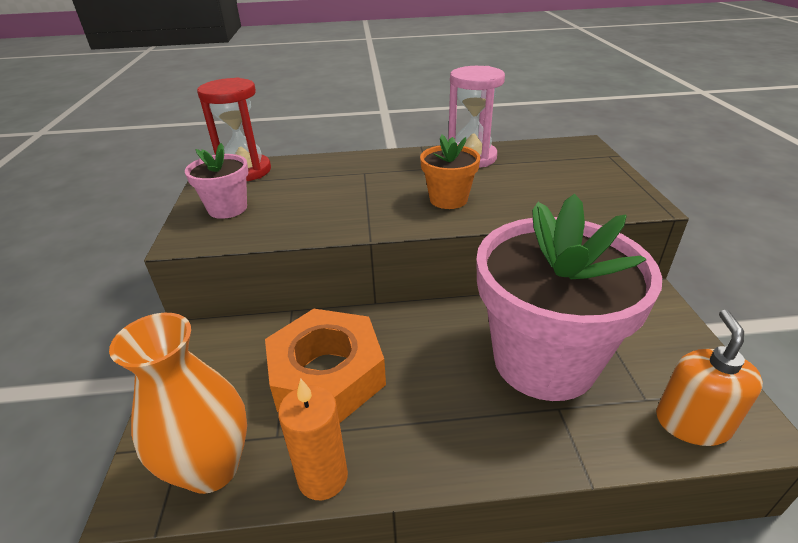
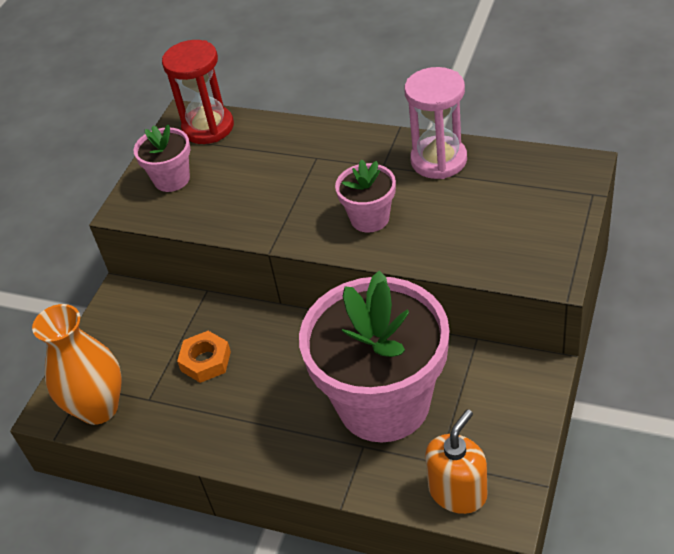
camera: 30 degrees right, 10 degrees up
orange nut [265,309,386,423] -> orange nut [177,331,231,383], size x0.51
orange candle [278,378,348,500] -> none
orange flower pot [420,134,480,209] -> pink flower pot [335,159,396,232]

